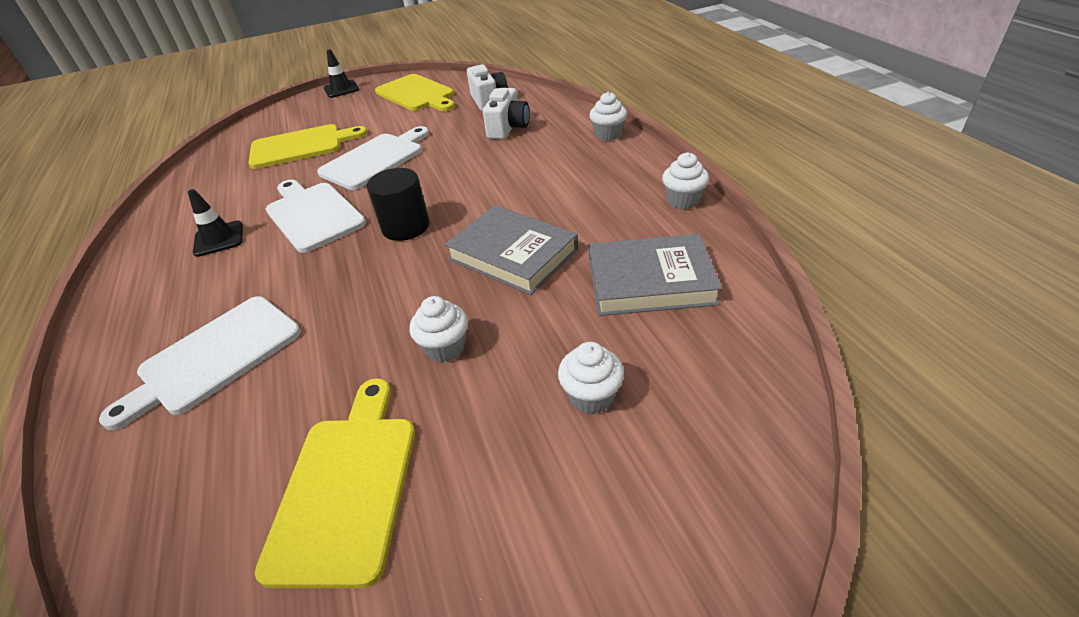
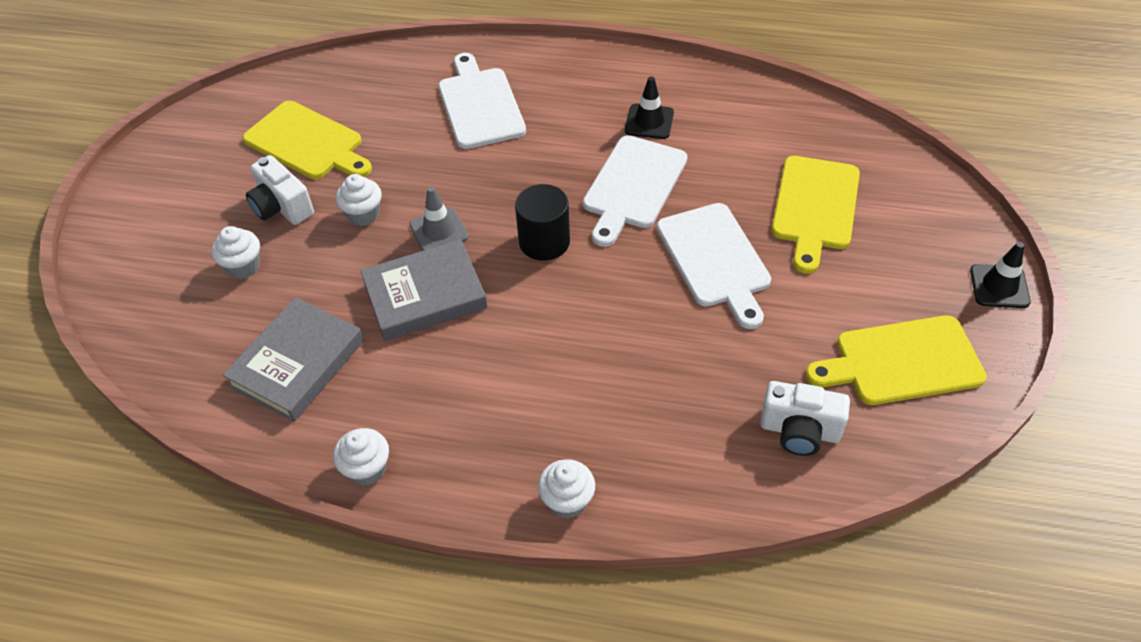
camera: 120 degrees right, 10 degrees up
white cutting board [266,180,366,253] -> white cutting board turned 120 degrees clockwise [583,135,688,247]
white camera [483,88,530,139] -> white camera moved to [246,155,314,225]
none -> grey traffic cone [410,186,469,251]

